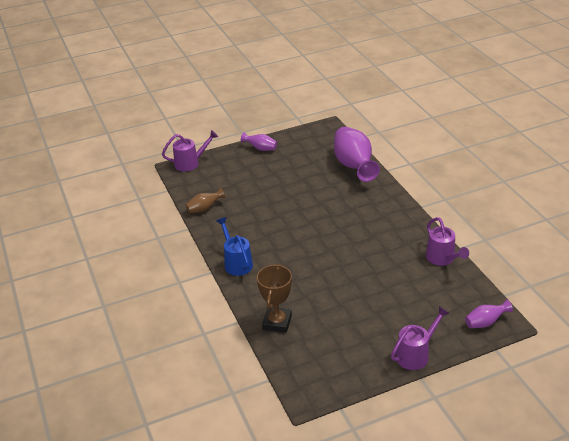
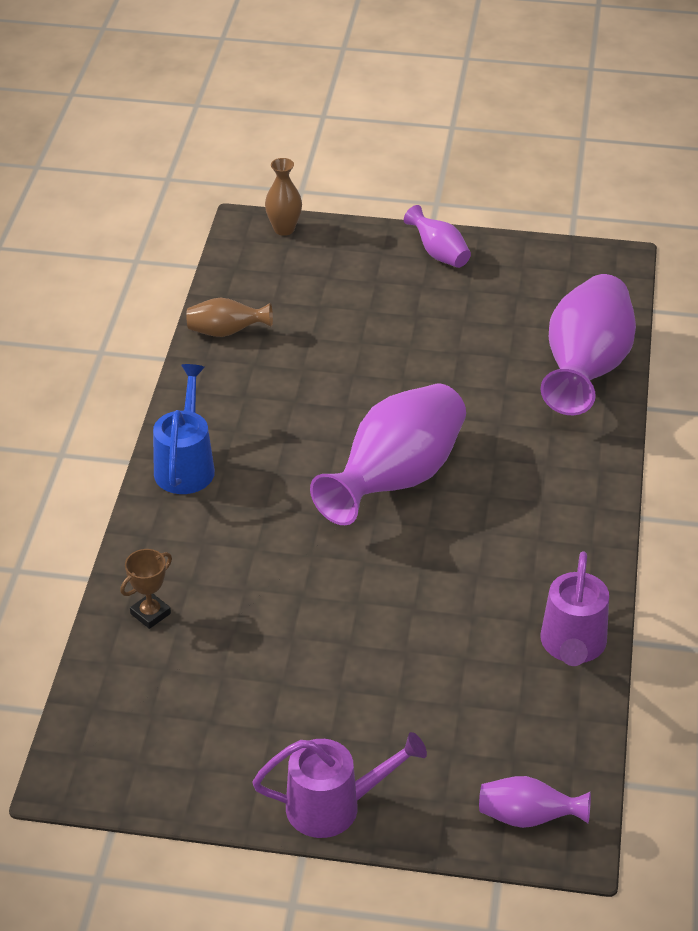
camera: 30 degrees right, 5 degrees up
purple watering can [162,130,218,171] -> brown vase [265,158,302,236]
brown trophy [257,264,292,333] -> brown trophy [120,549,172,629], size x0.55
none -> purple vase [310,384,466,525]

